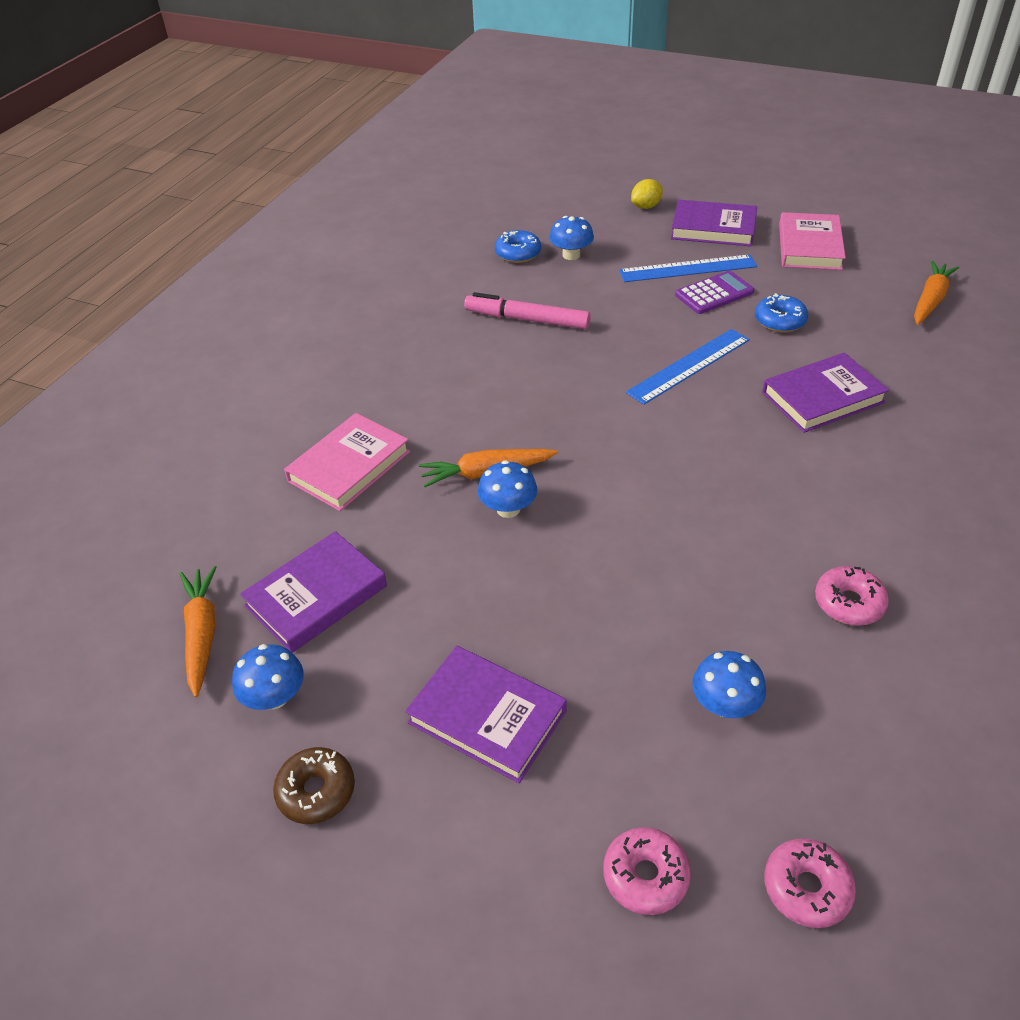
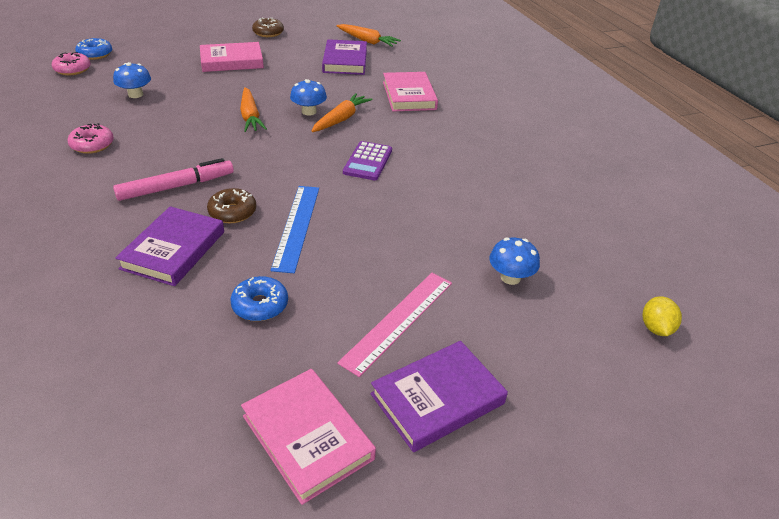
camera: 130 degrees right, 5 degrees down
blue mushroom [232,644,304,710] -> none
purple book [405,646,567,783] -> pink book [200,42,264,72]
pink marker [464,292,591,329] -> pink marker moved to [113,158,234,201]
blue donut [495,230,541,263] -> blue donut moved to [75,38,112,60]
pink donut [603,827,691,915] -> none
blue ruler [619,255,757,282] -> pink ruler [337,273,452,377]
yellow lemon [631,179,663,209] -> yellow lemon moved to [643,296,682,336]
purple calculator [675,271,755,314] -> purple calculator moved to [343,141,392,180]
orange carrot [914,261,959,325] -> orange carrot moved to [240,87,267,132]
none -> brown donut [207,188,256,223]

